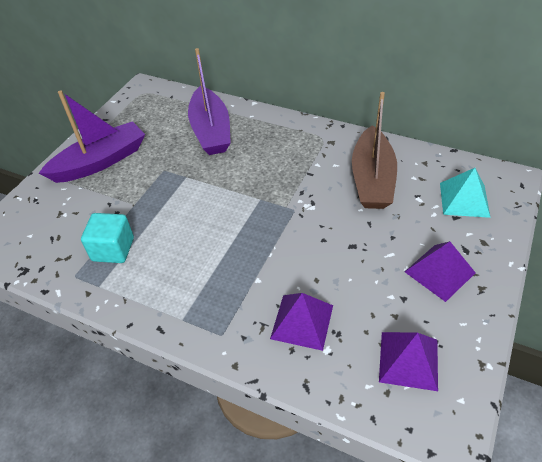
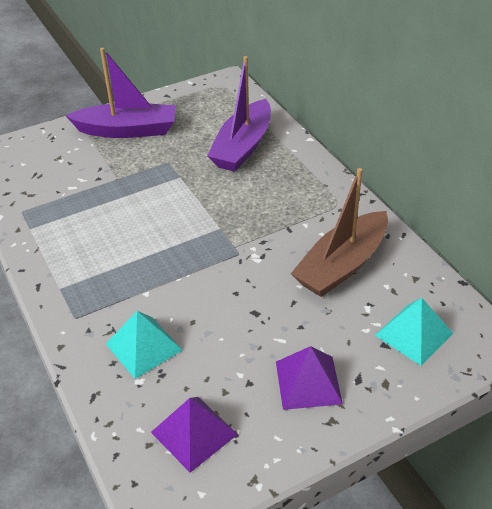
camera: 35 degrees right, 5 degrees down
turquoise cube [81,213,134,263] -> none
purple pyramid [270,293,333,351] -> turquoise pyramid [106,311,183,379]

